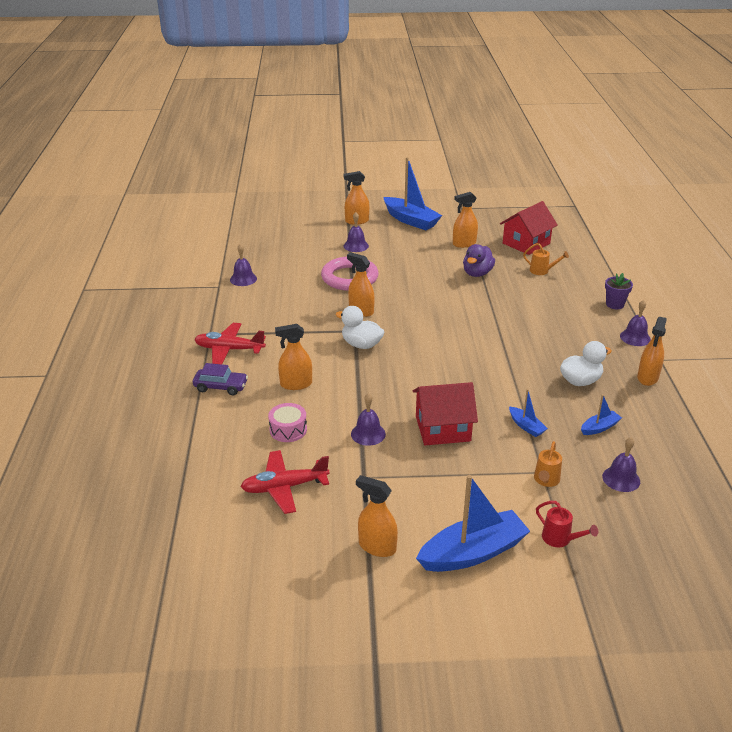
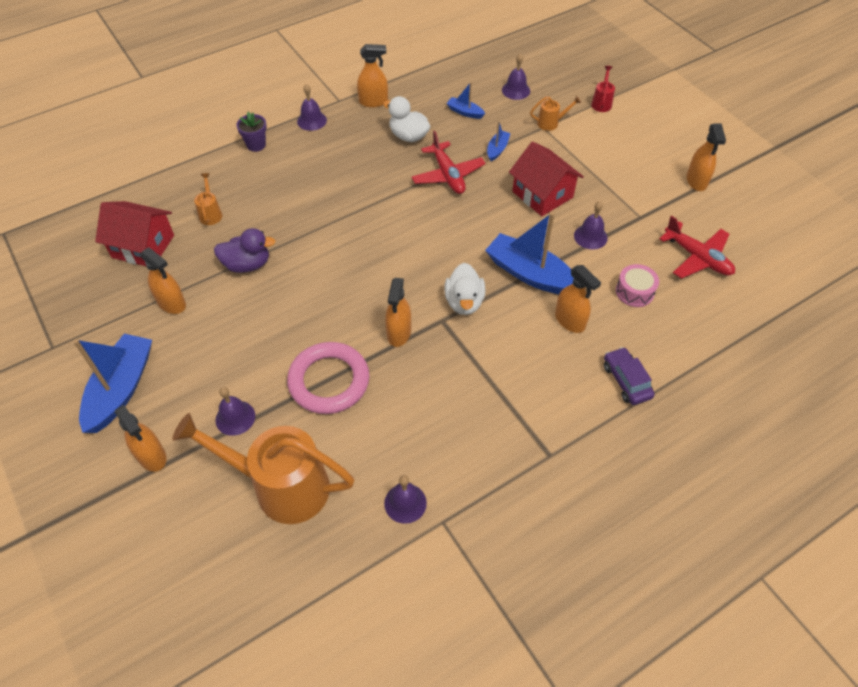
camera: 120 degrees left, 20 degrees up
red plane [194,323,266,364] -> red plane moved to [411,131,486,194]
blue boat [416,475,530,572] -> blue boat moved to [485,212,573,294]
none -> orange watering can [172,413,354,524]

